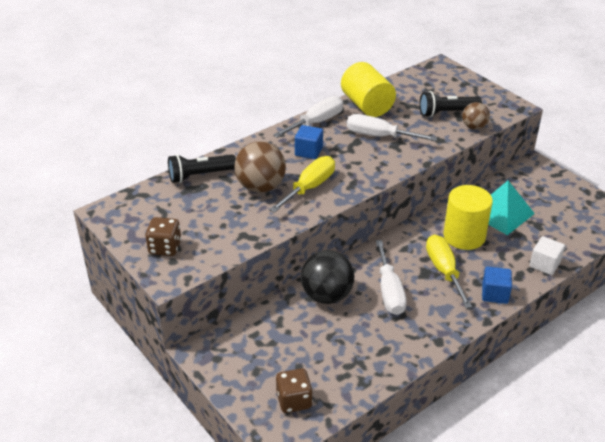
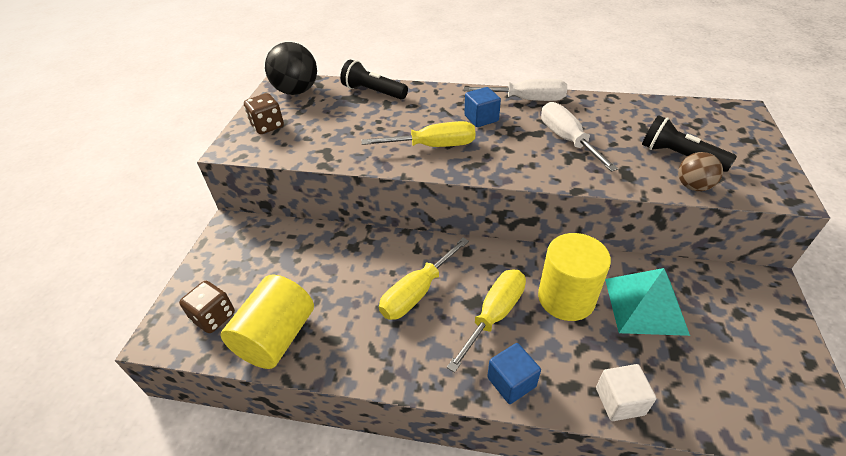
camera: 50 degrees right, 5 degrees up
brown ball [234,141,286,193] -> none
black ball [301,250,354,304] -> black ball moved to [265,42,317,95]
yellow cylinder [341,62,396,117] -> yellow cylinder moved to [220,275,314,369]
white screwdriver [376,240,407,315] -> yellow screwdriver [379,237,469,320]

